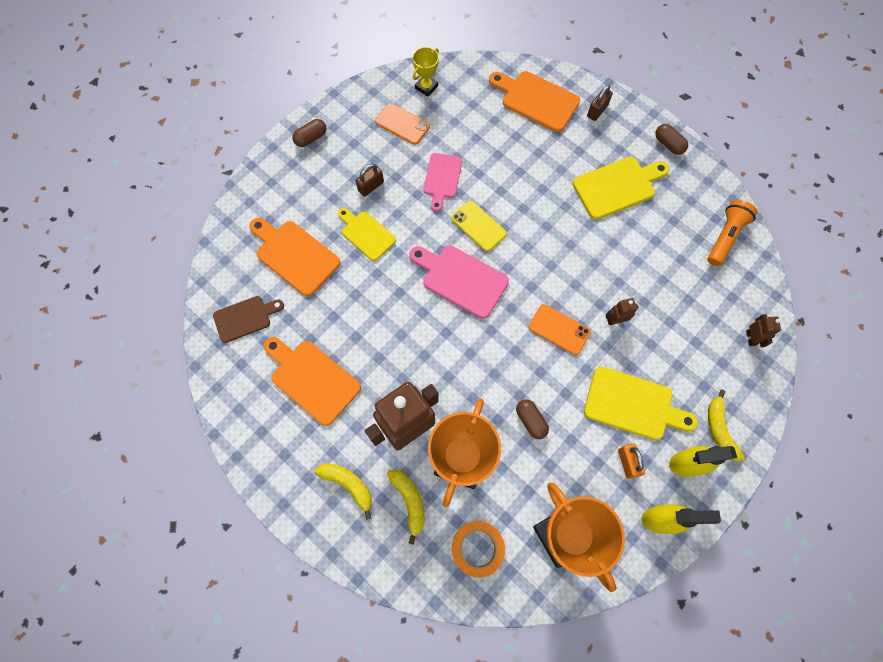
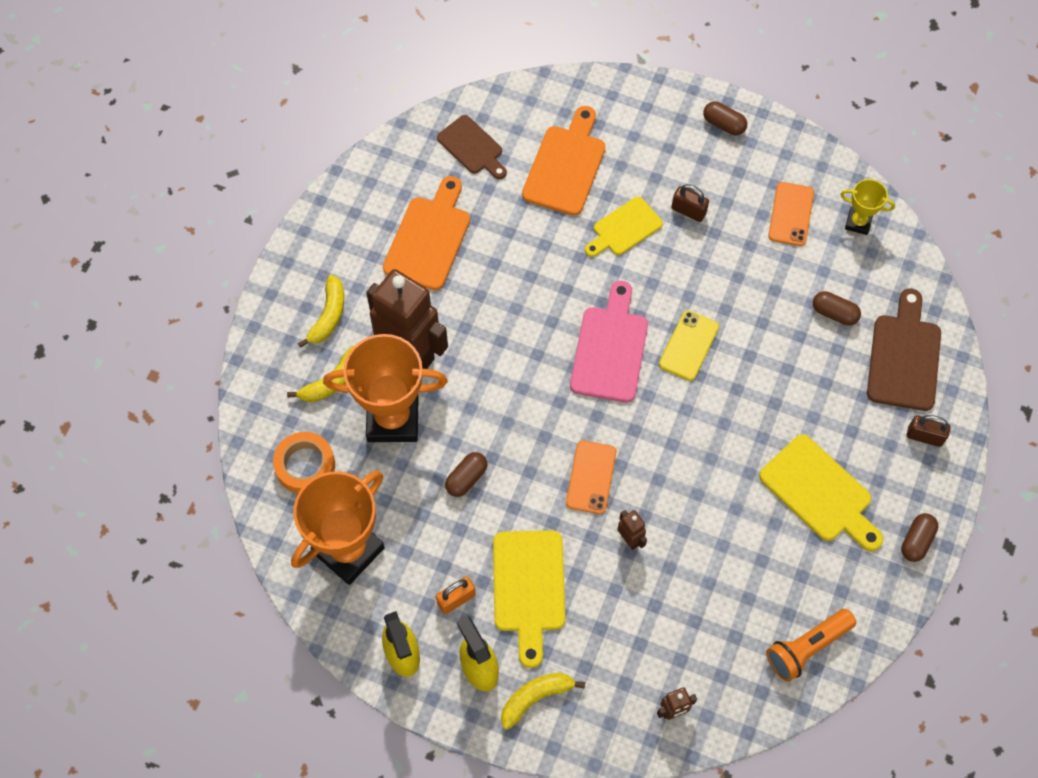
camera: 70 degrees right, 5 degrees down
yellow cutting board [338,208,396,261] -> yellow cutting board turned 150 degrees counterclockwise [585,197,663,257]
pink cutting board [424,153,462,212] -> none
orange cutting board [489,71,580,132] -> brown cutting board [867,289,941,411]
orange flashlight [707,200,758,266] -> orange flashlight turned 135 degrees clockwise [766,609,856,682]
none -> brown capsule [813,291,861,326]

